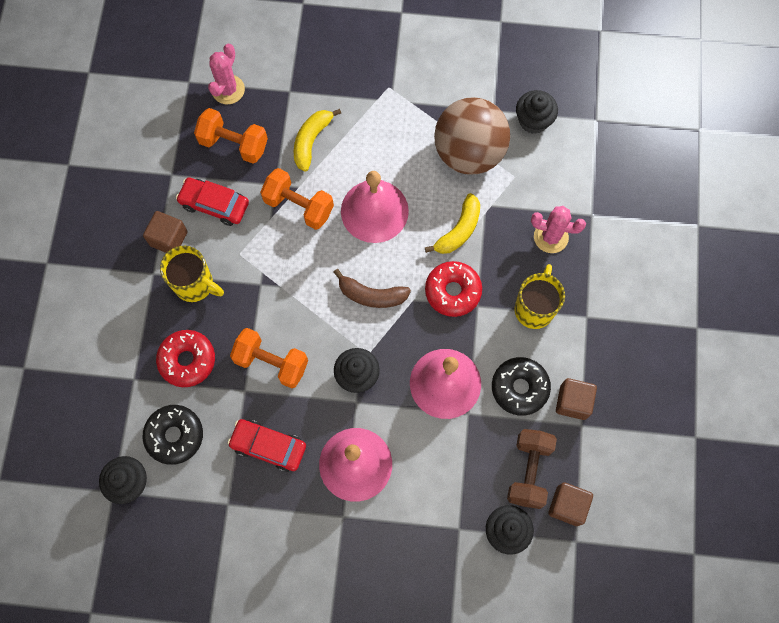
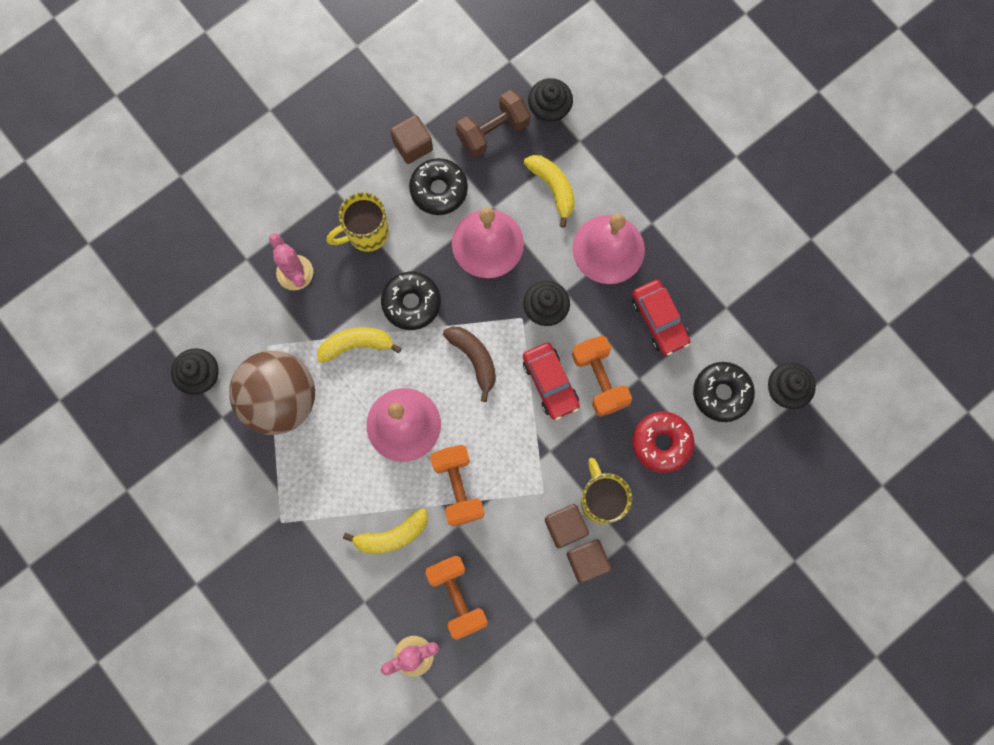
camera: 135 degrees left, 5 degrees up
red car [176,177,249,226] -> red car moved to [523,343,580,420]
red donut [425,261,482,317] -> black donut [381,272,441,330]
brown cube [548,482,593,526] -> brown cube moved to [545,504,589,548]
none -> yellow banana [524,155,575,228]

